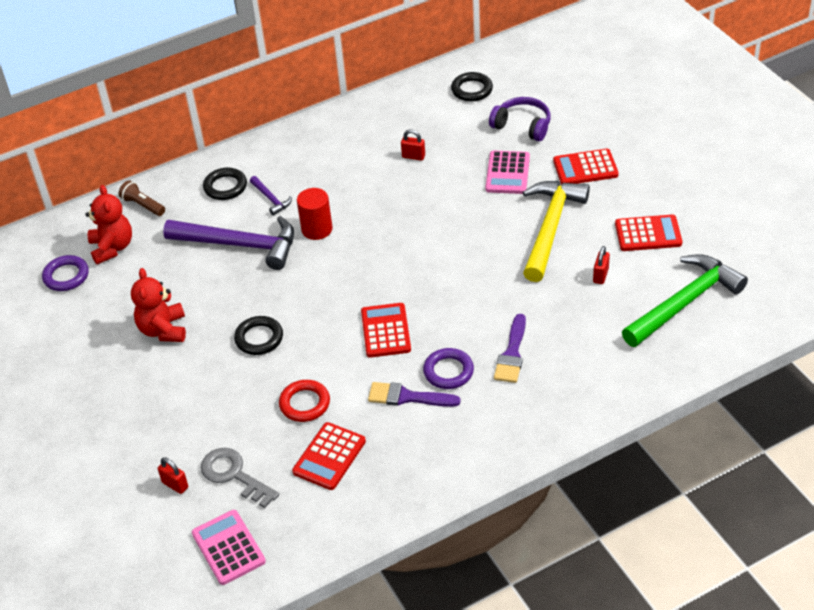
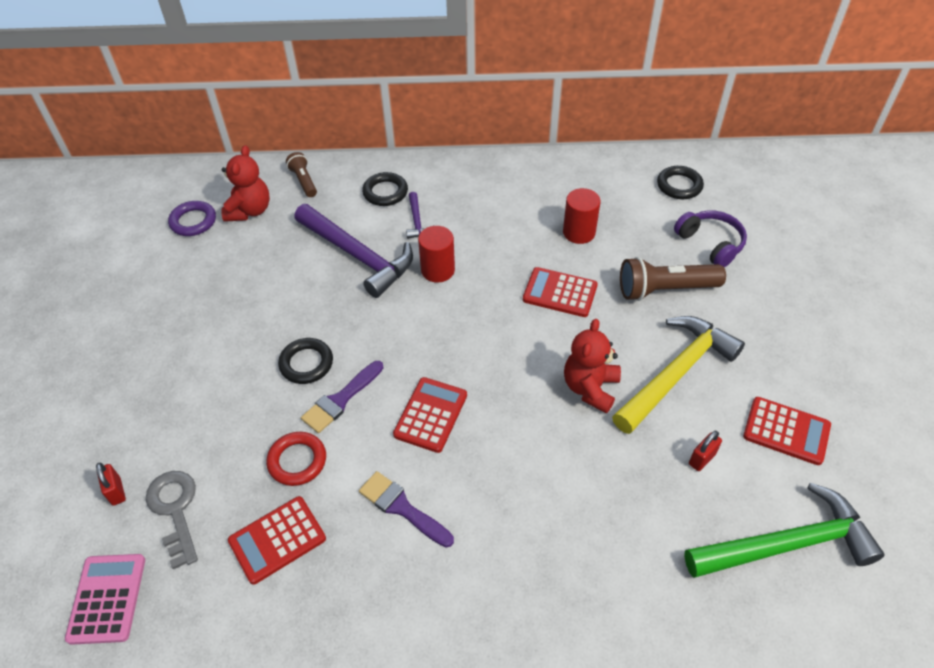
camera: 25 degrees right, 5 degrees up
red teddy bear [131,268,186,342] -> red teddy bear moved to [564,319,621,413]
red padlock [401,129,425,161] -> red cylinder [563,188,601,244]
purple ring [423,348,474,389] -> none
pink calculator [485,151,530,194] -> brown flashlight [620,257,726,301]
purple brush [494,314,526,383] -> purple brush moved to [301,361,383,433]
red calculator [553,149,619,185] -> red calculator moved to [523,267,598,317]

